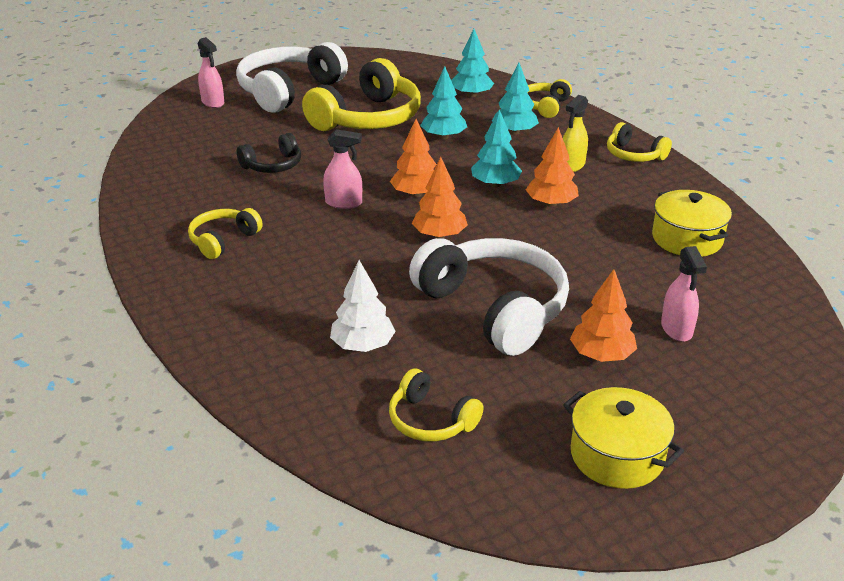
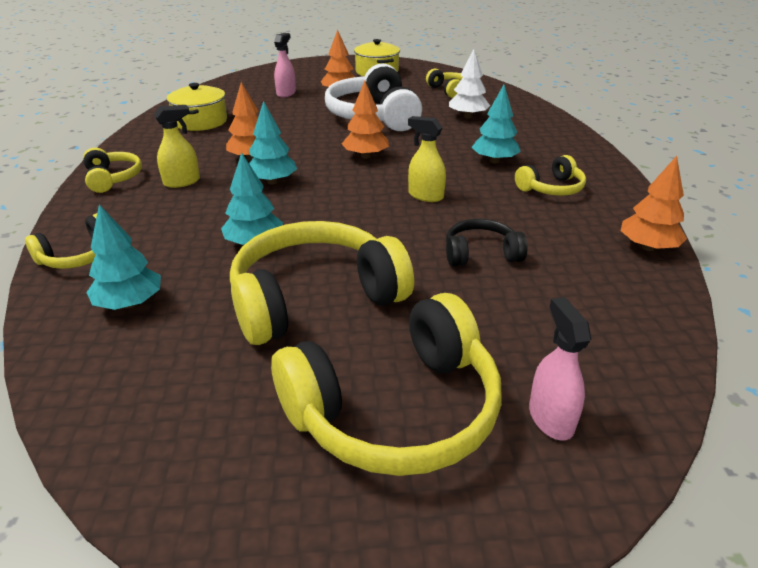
camera: 155 degrees left, 0 degrees up
white headphones [236,42,348,113] -> yellow headphones [271,293,502,476]
pink spray bottle [323,129,362,209] -> yellow spray bottle [408,116,446,202]
orange tree [390,119,437,197] -> orange tree moved to [621,156,687,251]
turquoise tree [492,63,539,135] -> turquoise tree moved to [472,85,521,163]

